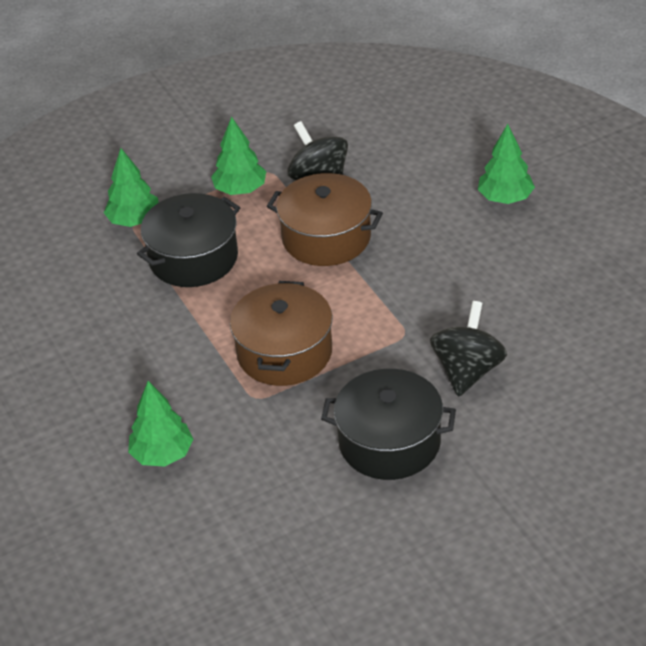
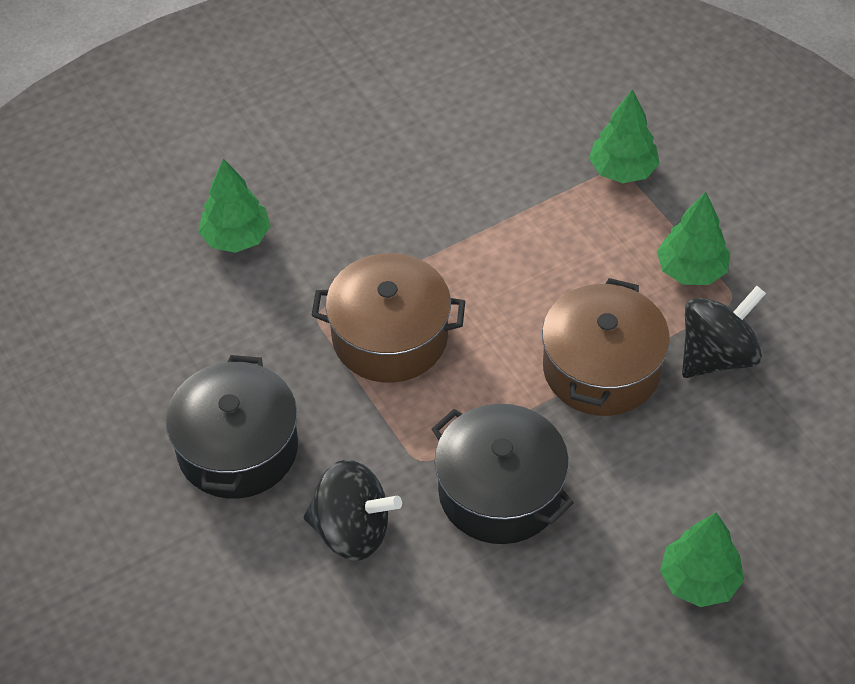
camera: 85 degrees right, 10 degrees up
black pot [137,193,240,287] -> black pot moved to [432,404,574,544]

